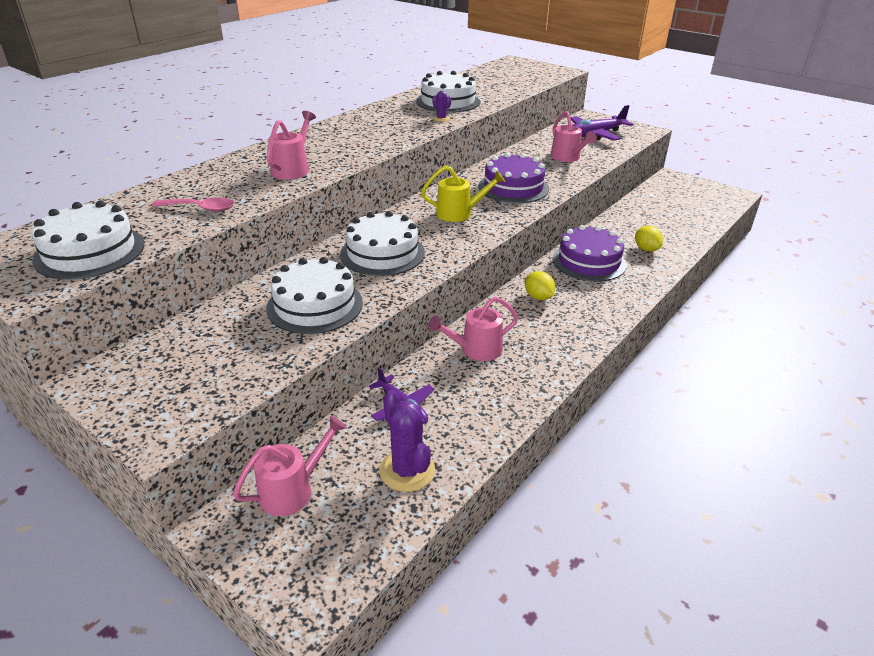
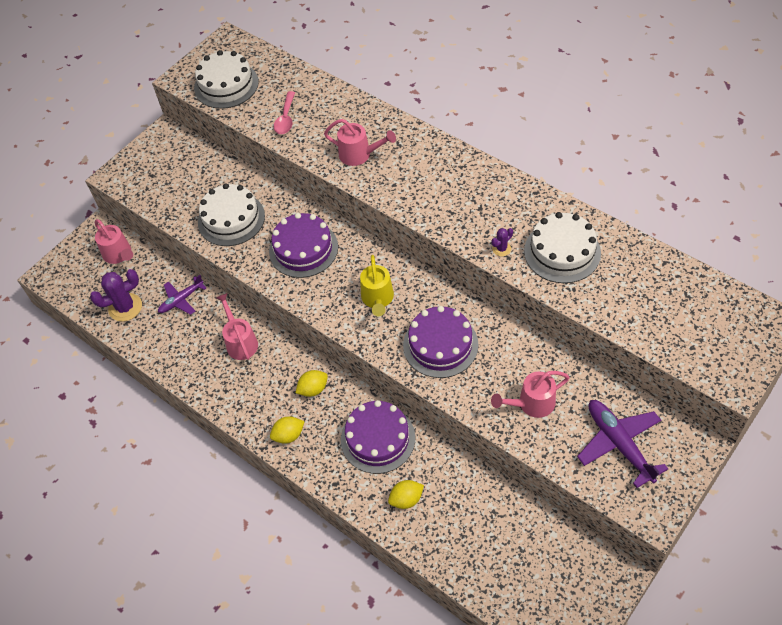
camera: 95 degrees right, 20 degrees up
white cake [340,211,425,276] -> purple cake [269,213,338,278]
none -> yellow lemon [270,416,305,444]

